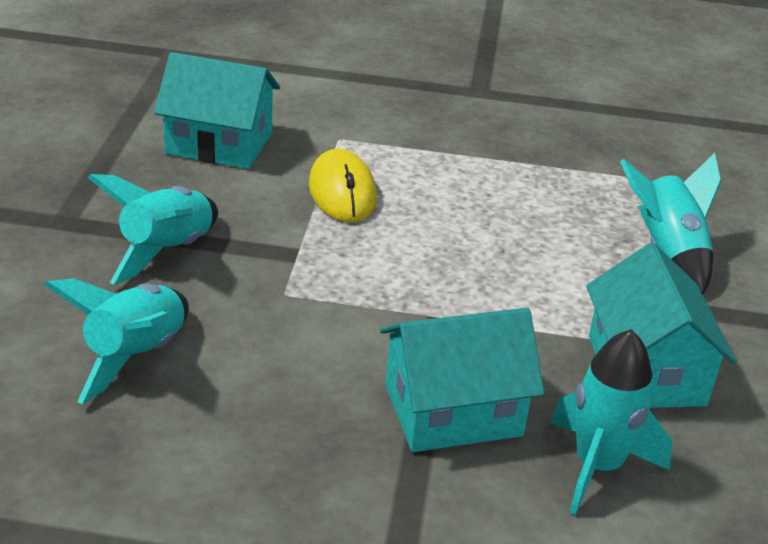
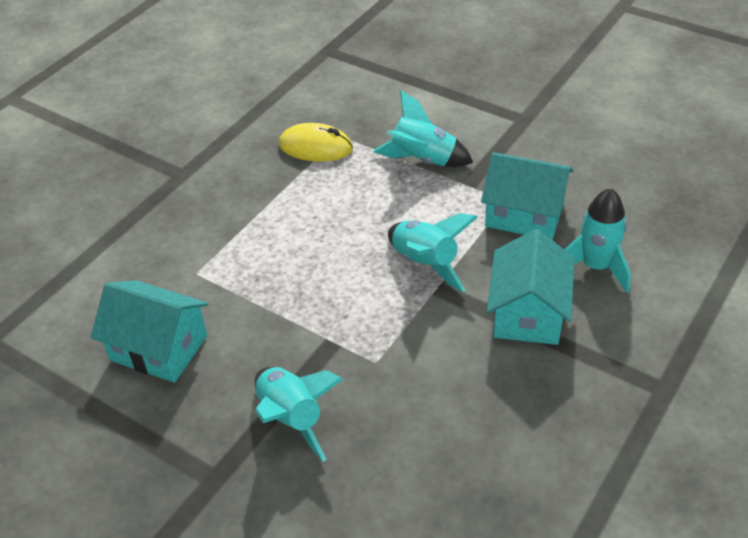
camera: 60 degrees left, 10 degrees up
turquoise rocket [44,278,189,404] -> turquoise rocket moved to [388,213,478,292]
turquoise house [154,52,280,169] -> turquoise house turned 75 degrees clockwise [91,280,208,383]
yellow mouse [309,148,377,222] -> yellow mouse moved to [279,123,353,162]

